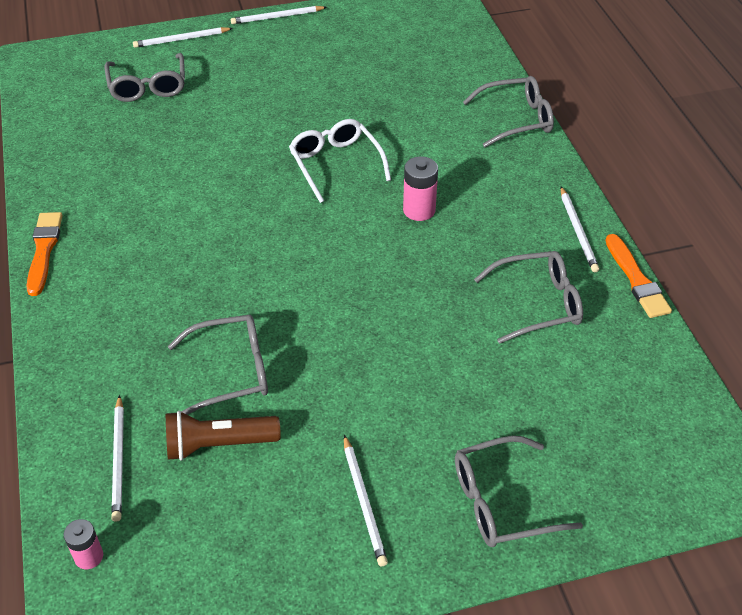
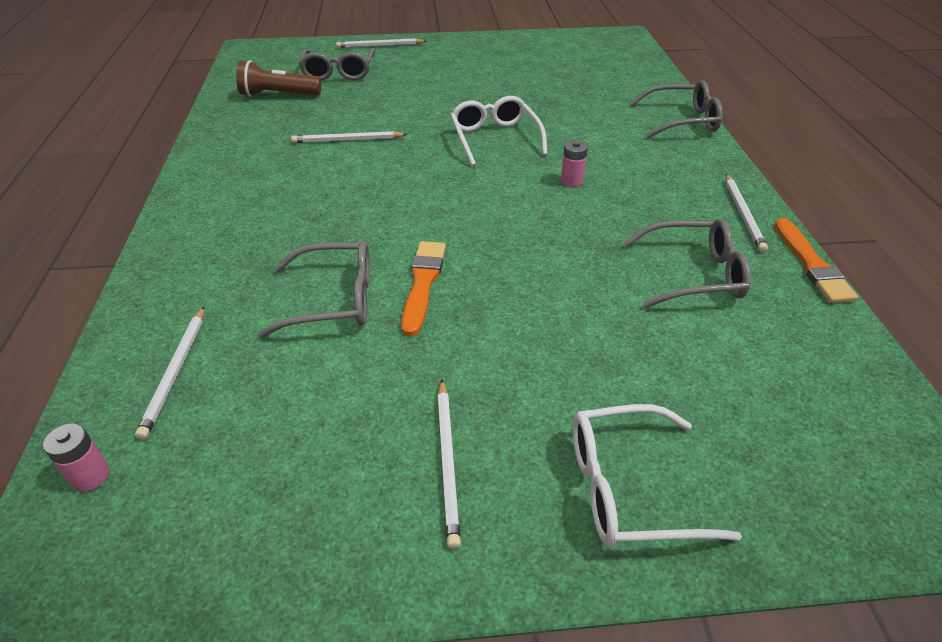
camera: 10 degrees right, 5 degrees down
orange brush [26,212,63,296] -> orange brush moved to [401,241,446,336]
brown flashlight [166,411,281,461] -> brown flashlight moved to [236,60,321,97]
white pencil [231,6,327,24] -> white pencil moved to [291,131,407,143]
pink battery [403,156,438,221] -> pink battery [561,140,588,187], size x0.66
grey glasses [455,436,583,547] -> white glasses [573,404,742,547]

